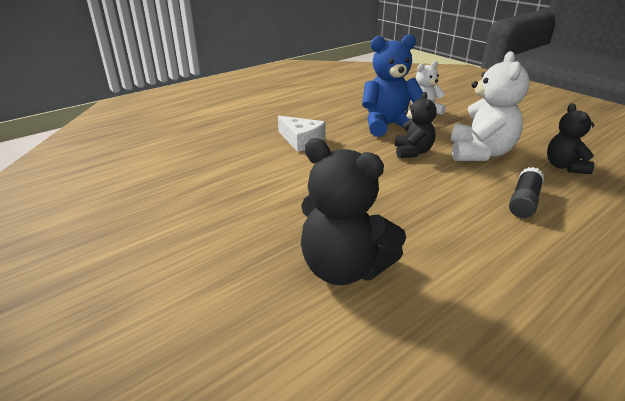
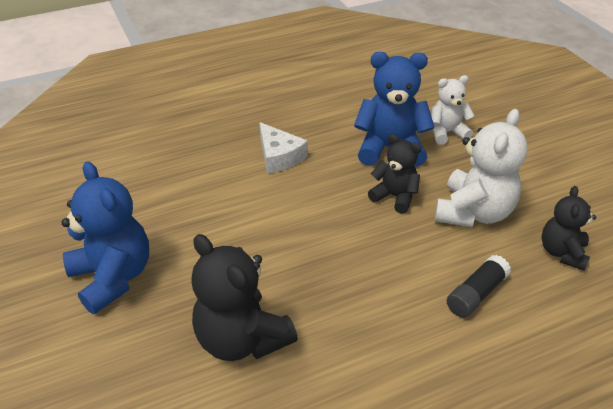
camera: 15 degrees right, 10 degrees up
black teddy bear [395,92,437,158] -> black teddy bear turned 75 degrees counterclockwise [368,134,422,214]
none -> blue teddy bear [61,161,149,314]

